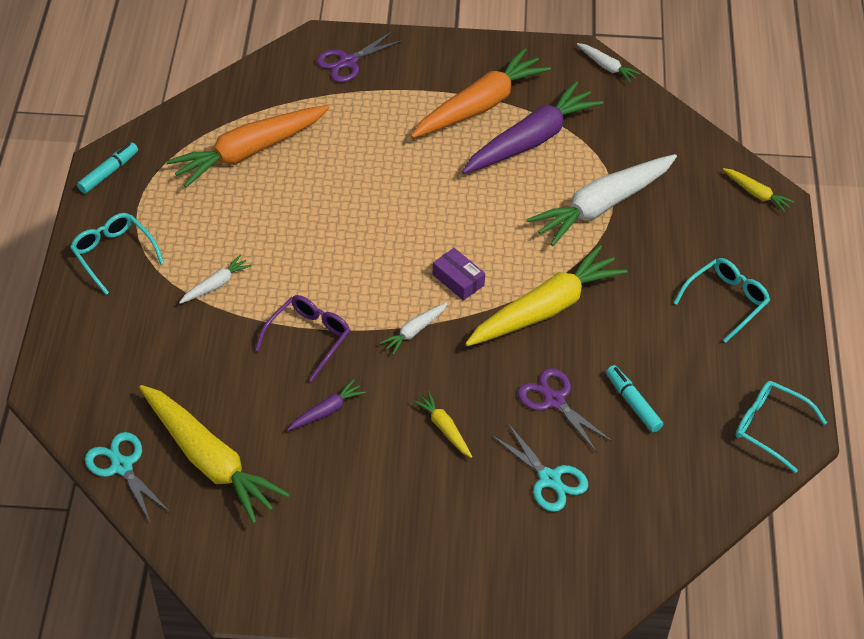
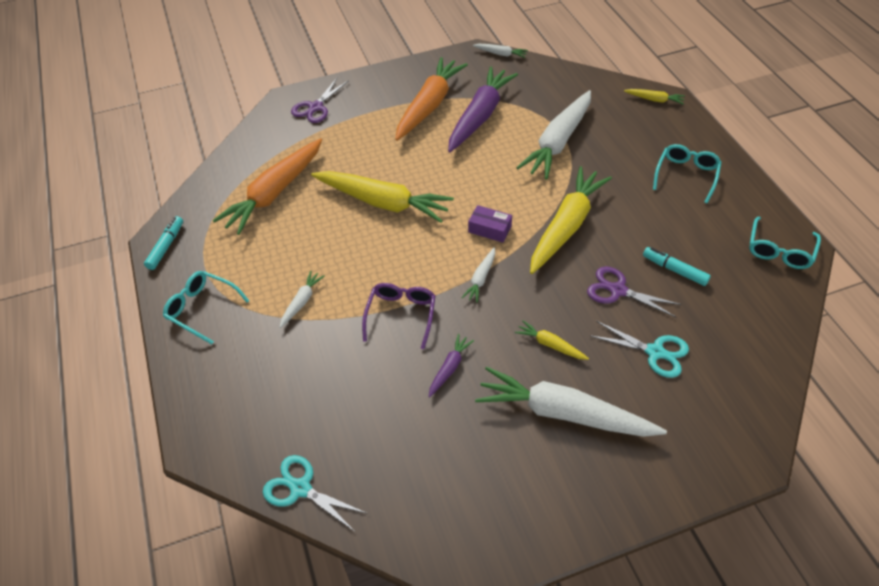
camera: 20 degrees left, 0 degrees up
yellow carrot [139,385,290,524] -> yellow carrot moved to [311,171,454,223]
turquoise glasses [736,381,827,473] -> turquoise glasses turned 75 degrees counterclockwise [749,217,821,269]
none -> white carrot [475,367,667,437]

